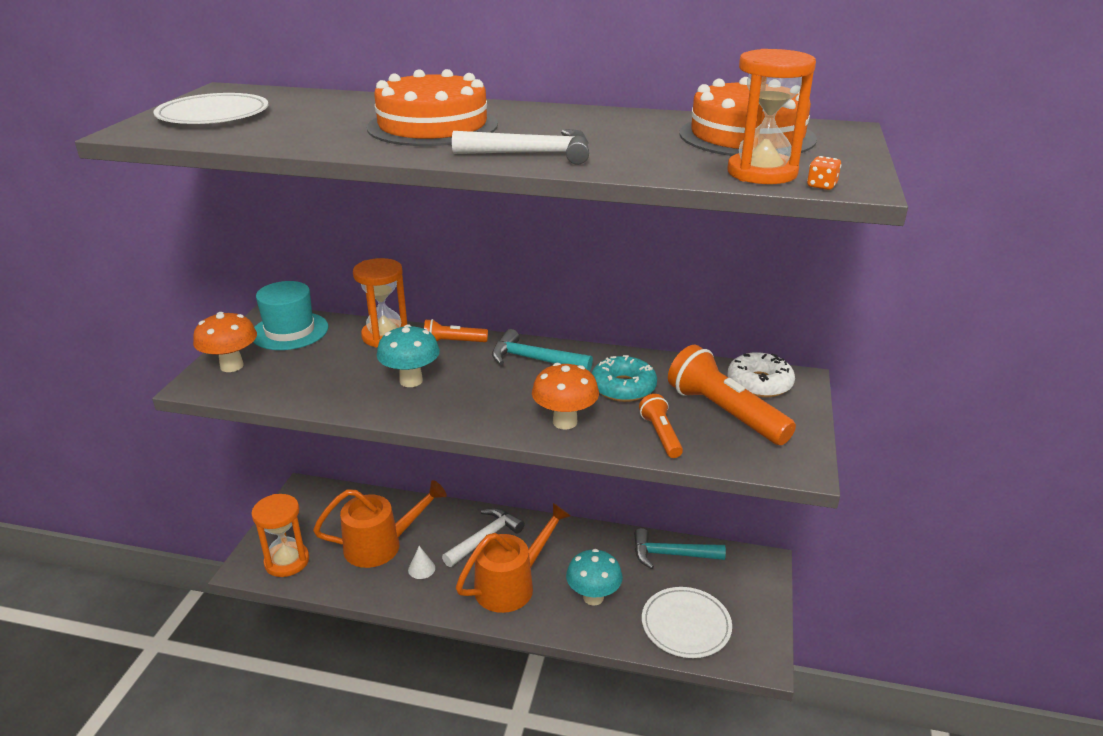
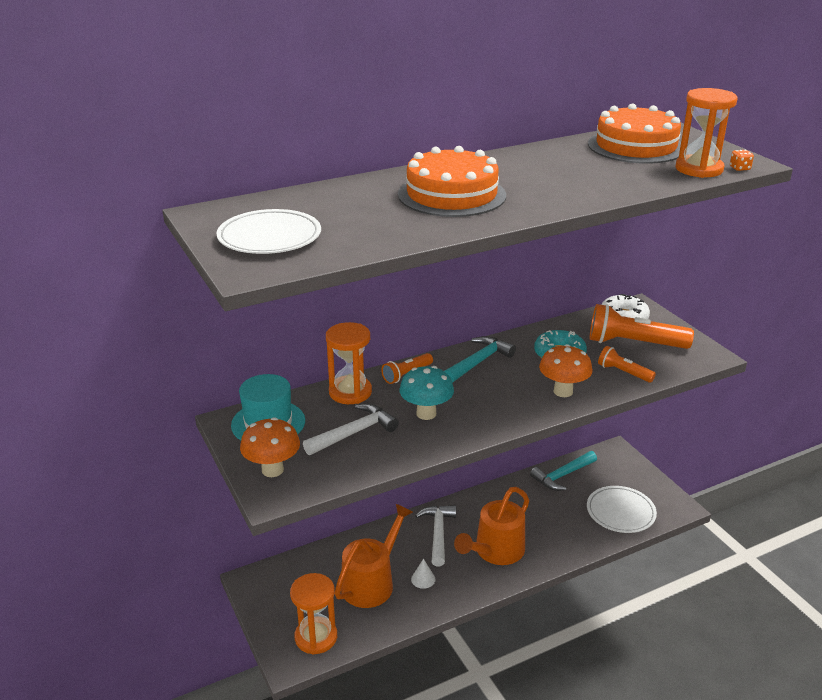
camera: 40 degrees left, 0 degrees up
white hammer [452,129,589,165] -> white hammer moved to [303,403,399,455]
orange watering can [456,503,571,613] -> orange watering can turned 150 degrees counterclockwise [454,487,529,565]
turquoise hammer [492,329,593,371] -> turquoise hammer turned 150 degrees clockwise [445,336,516,383]
turquoise mushroom [566,549,623,606] -> none

